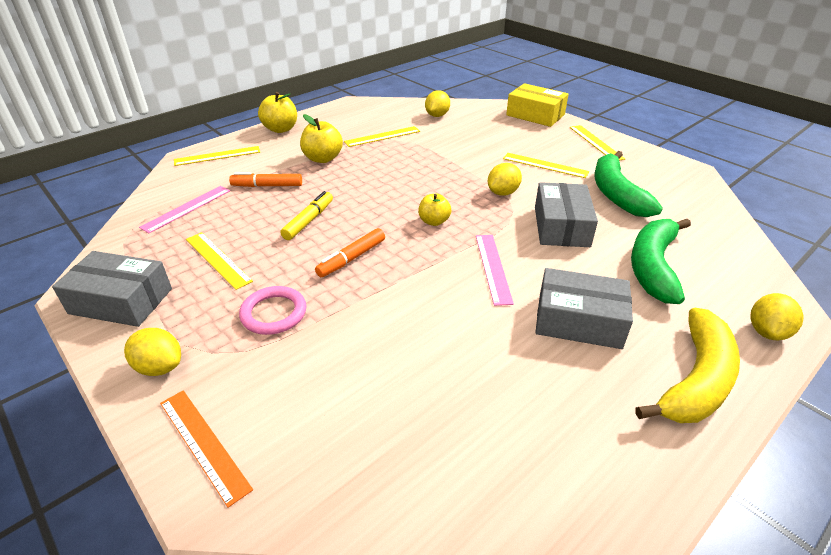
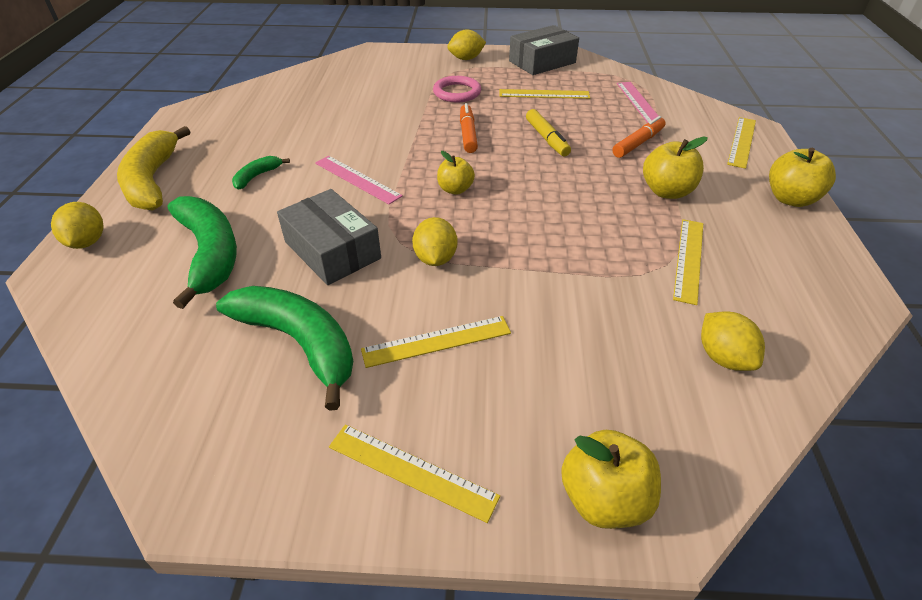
camera: 135 degrees right, 5 degrees up
orange ruler [160,390,253,508] -> none
yellow box [506,83,569,127] -> yellow apple [561,430,661,529]
grey box [535,268,633,349] -> green banana [232,156,290,190]

